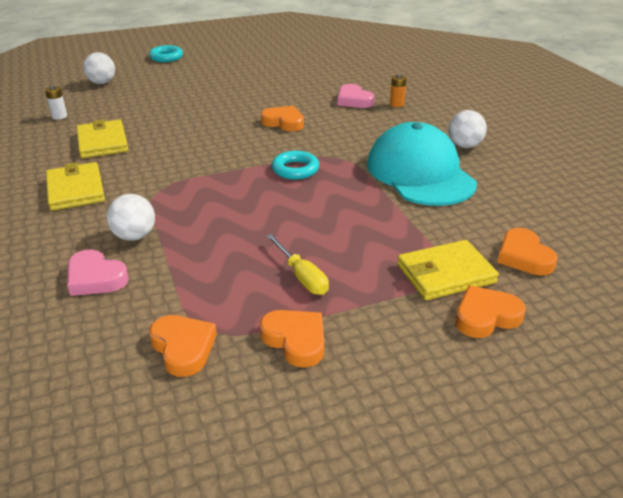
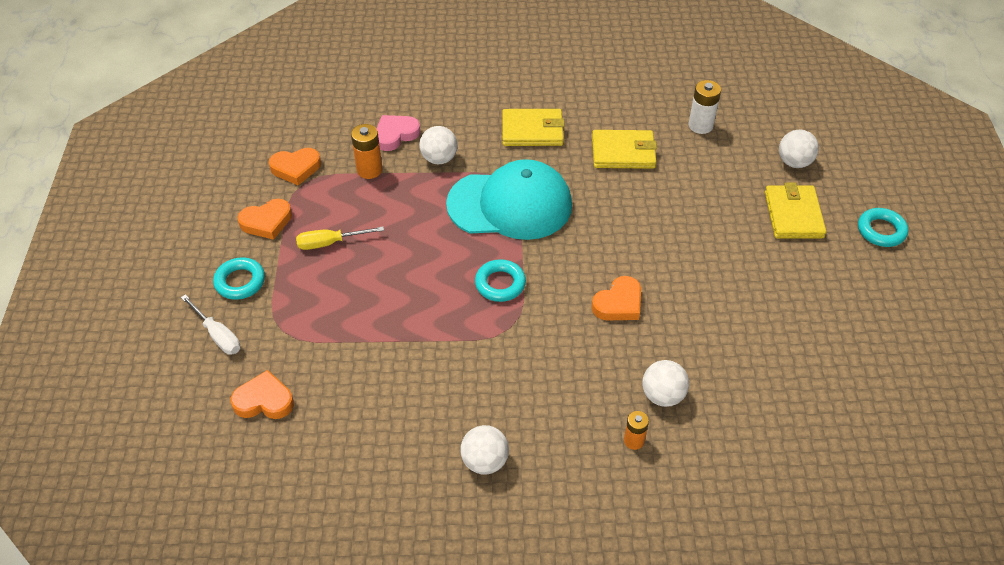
camera: 110 degrees right, 15 degrees up
white battery [45,86,67,120] -> white battery [689,80,721,134], size x1.54
pink heart [338,84,375,108] -> white ball [642,360,689,407]
turquoise cap [367,122,477,206] -> turquoise cap moved to [446,159,572,240]
yellow wallet [397,240,499,300] -> yellow wallet moved to [765,183,826,238]
orange heart [455,286,526,338] -> white screwdriver [181,294,240,354]
none -> turquoise ring [213,257,265,300]
none -> orange battery [351,124,382,179]

